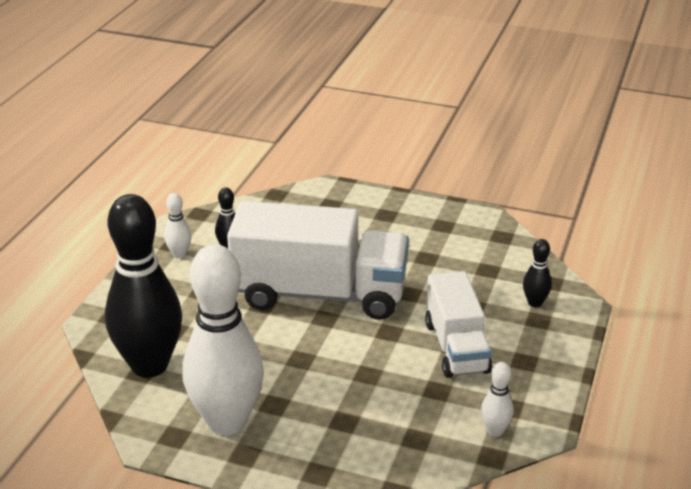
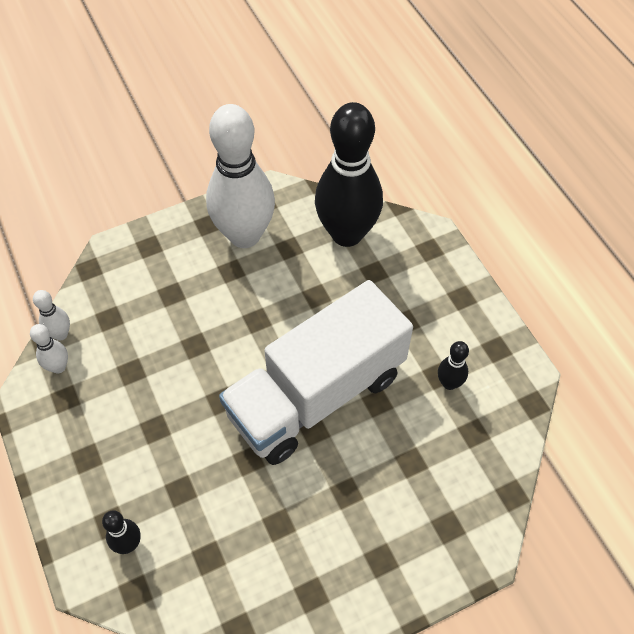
camera: 135 degrees right, 25 degrees up
white bowling pin [164,193,191,258] -> white bowling pin moved to [33,290,70,341]
white truck [425,271,492,378] -> none

